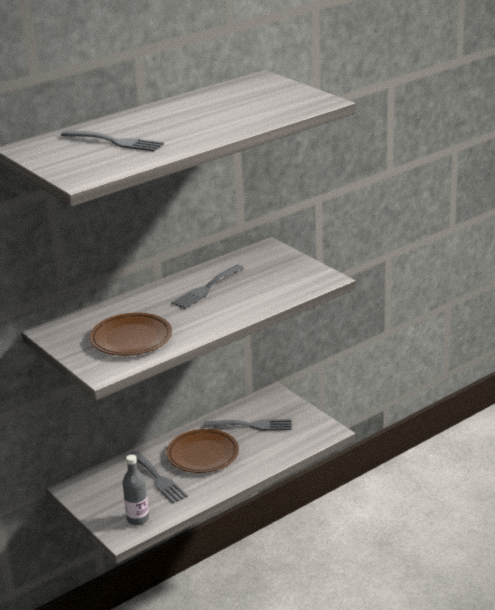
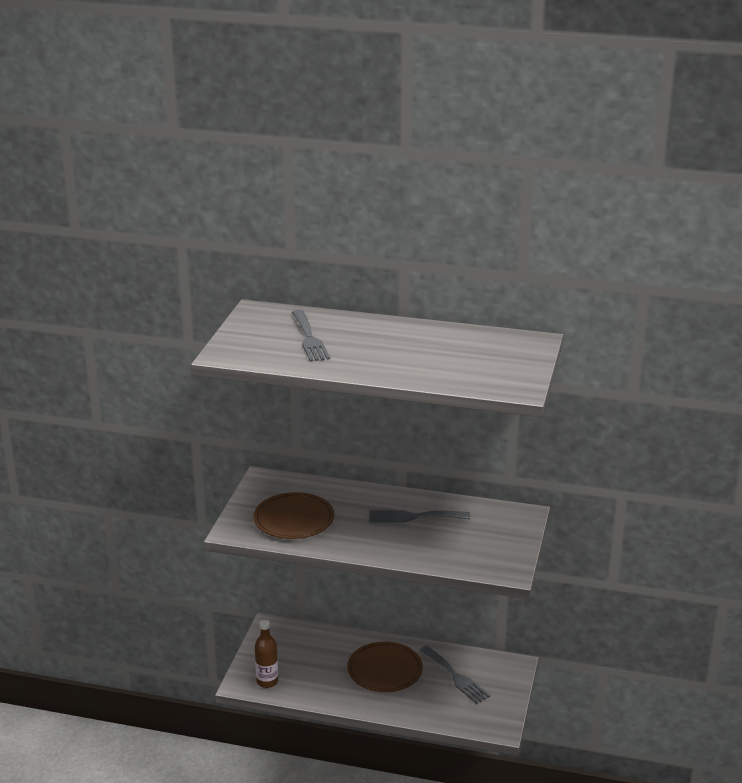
camera: 50 degrees right, 0 degrees up
grey bottle [123,454,149,525] -> brown bottle [255,620,278,688]
grey fork [130,451,188,503] -> none

